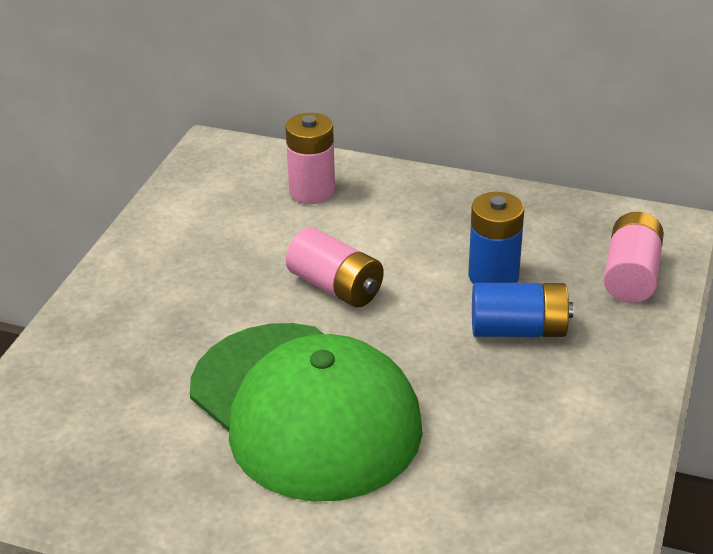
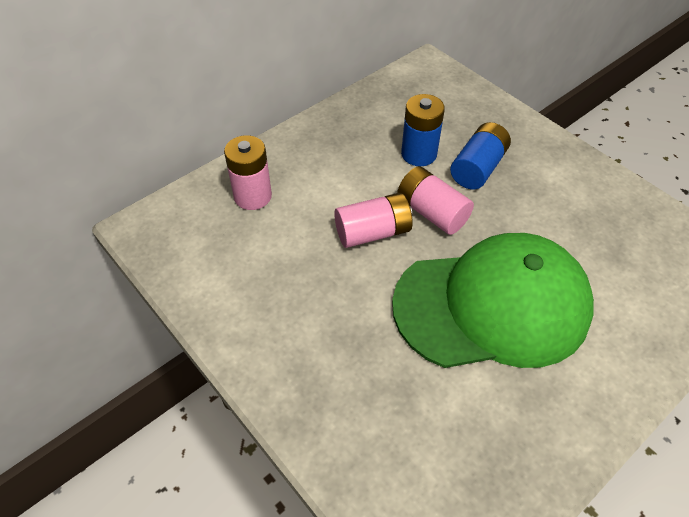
camera: 60 degrees left, 15 degrees up
pink battery [604,212,664,303] -> pink battery moved to [397,166,474,235]

